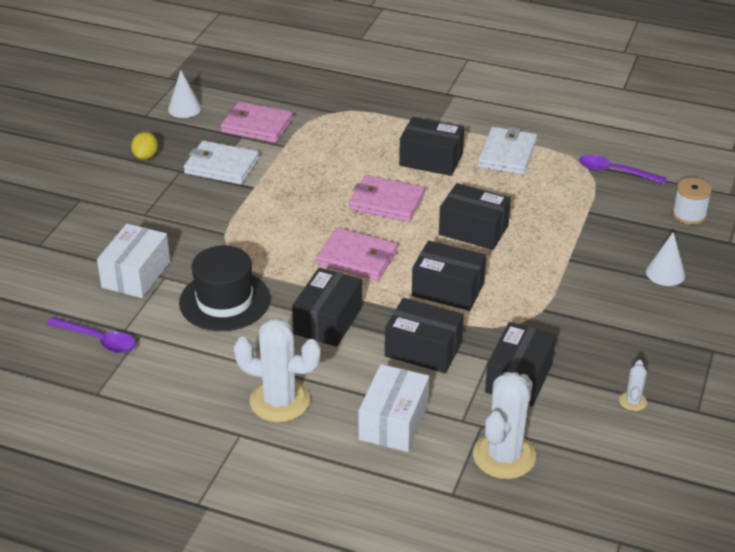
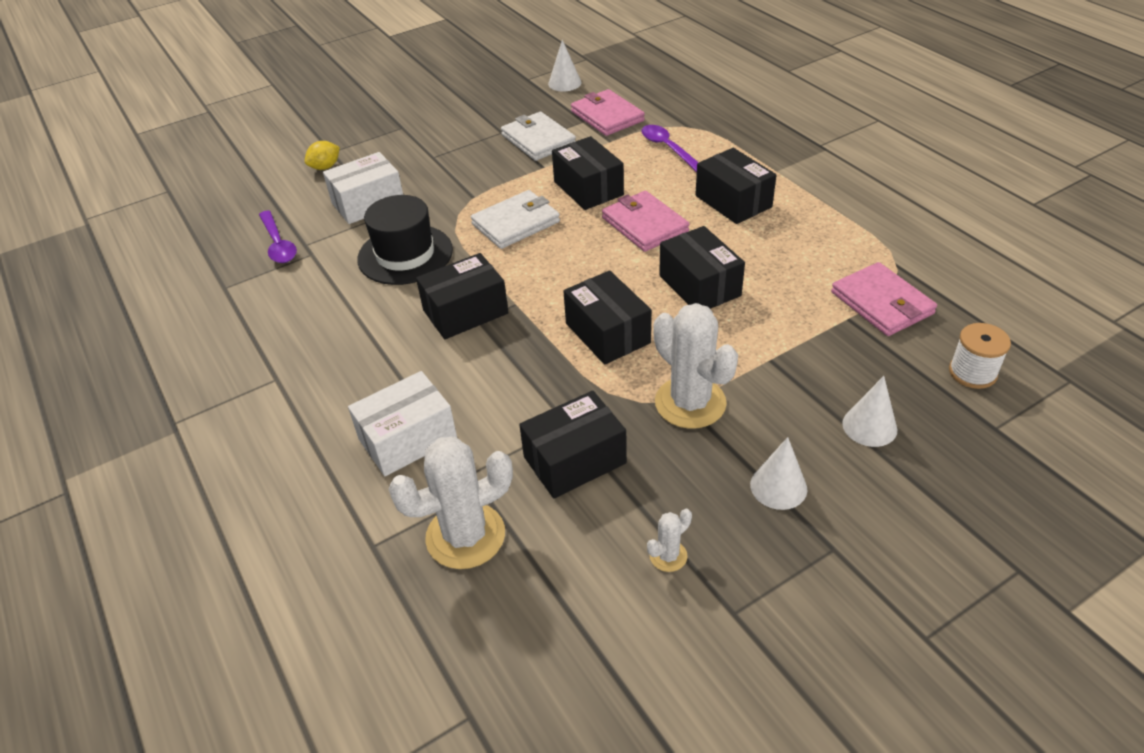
camera: 40 degrees right, 5 degrees up
yellow lemon [131,132,158,160] -> yellow lemon moved to [305,141,340,170]
white cactus [233,318,321,422] -> white cactus moved to [653,303,738,429]
pink wallet [316,228,398,281] -> pink wallet moved to [831,262,937,336]
black box [385,298,464,373] -> black box moved to [552,136,624,210]
white wallet [478,127,537,175] -> white wallet moved to [471,190,560,249]
purple spoon [579,155,667,184] -> purple spoon moved to [641,125,699,172]
none -> white cone [750,437,807,510]

